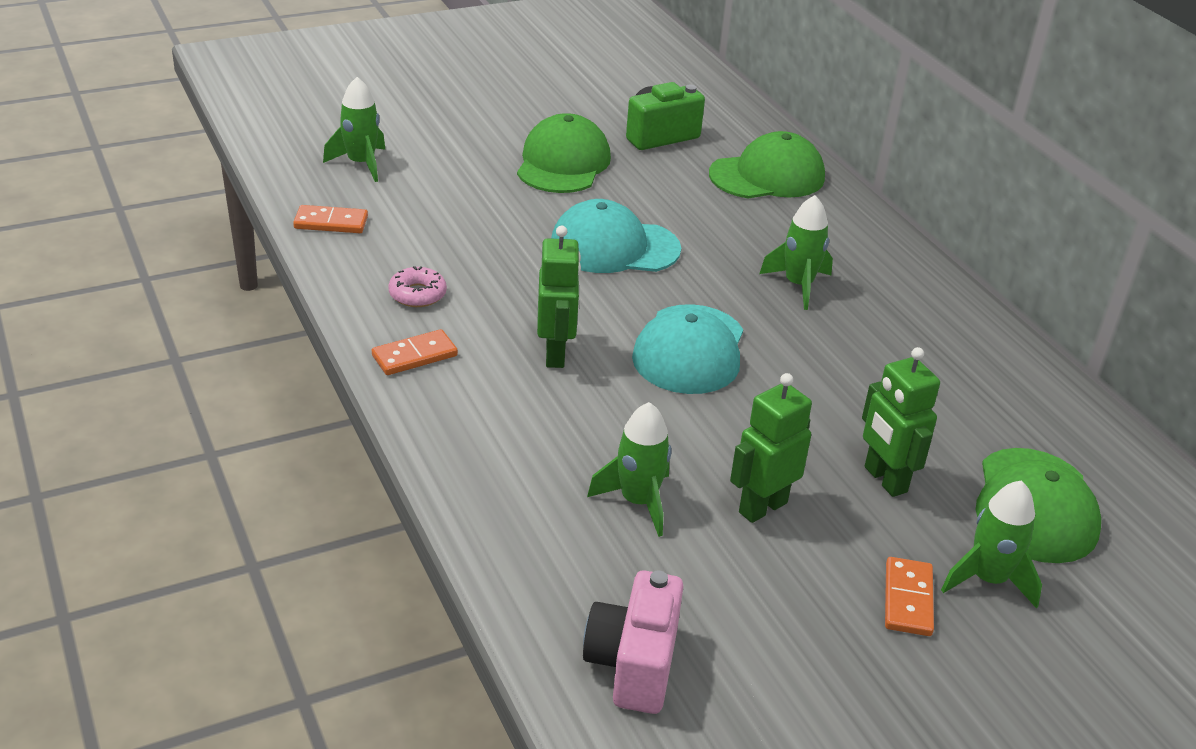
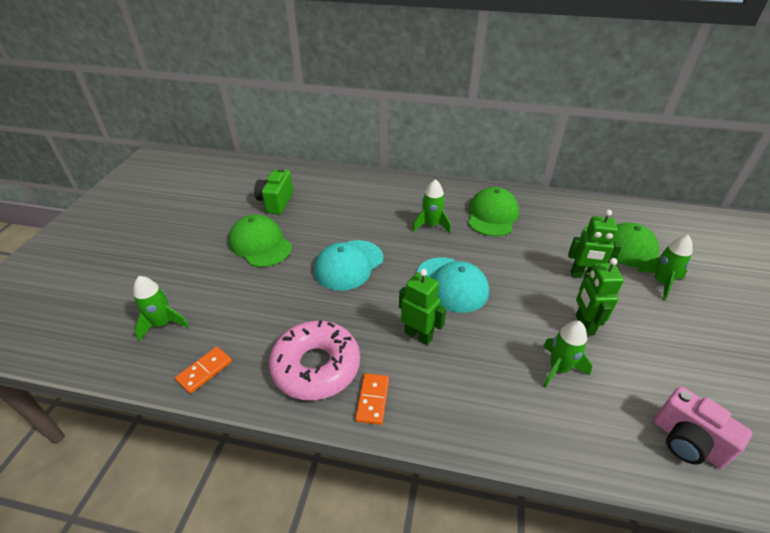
camera: 50 degrees left, 5 degrees up
pink donut [388,266,447,307] -> pink donut [269,320,360,400], size x2.27
green cap [709,131,825,199] -> green cap moved to [468,187,519,236]
orange domino [885,557,934,636] -> none

